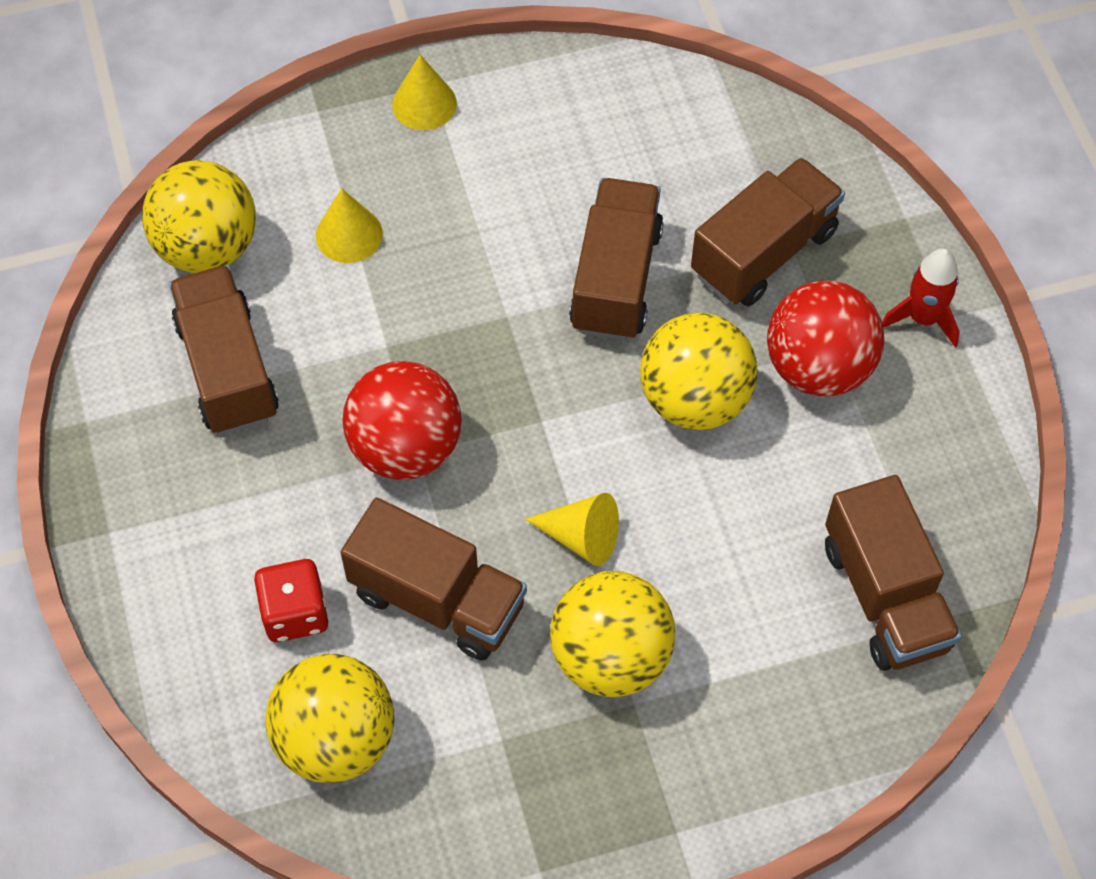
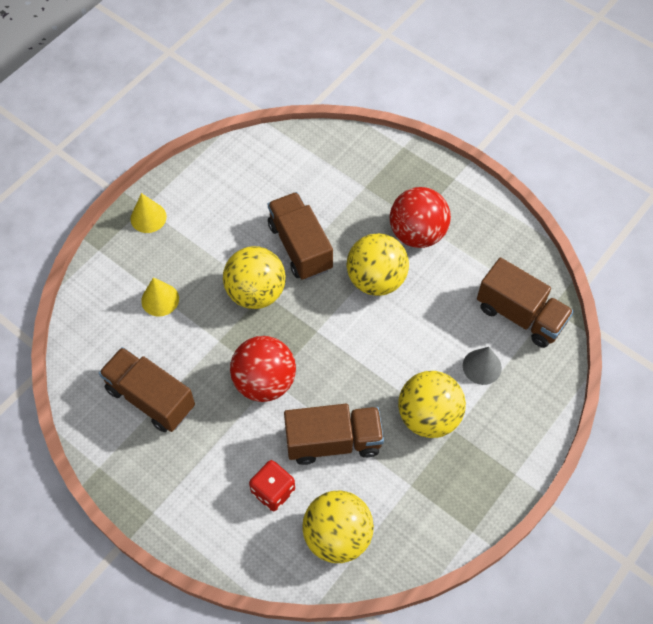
camera: 35 degrees left, 0 degrees up
yellow ball [142,160,256,273] -> yellow ball moved to [223,246,286,309]
yellow cone [525,493,619,566] -> none
brown truck [691,157,845,307] -> none
red rocket [882,248,960,347] -> none
none -> grey cone [463,347,502,385]

